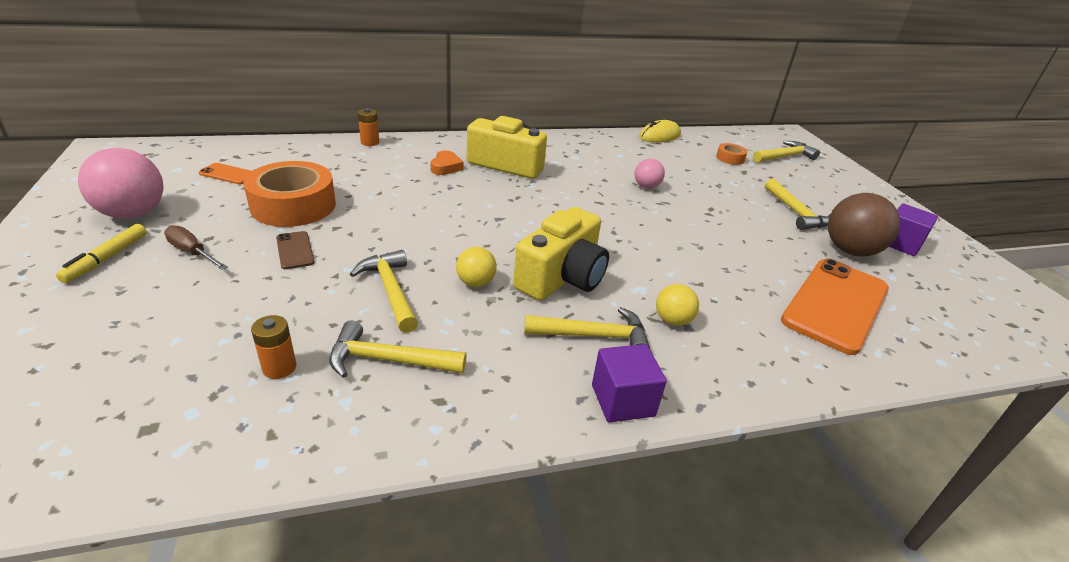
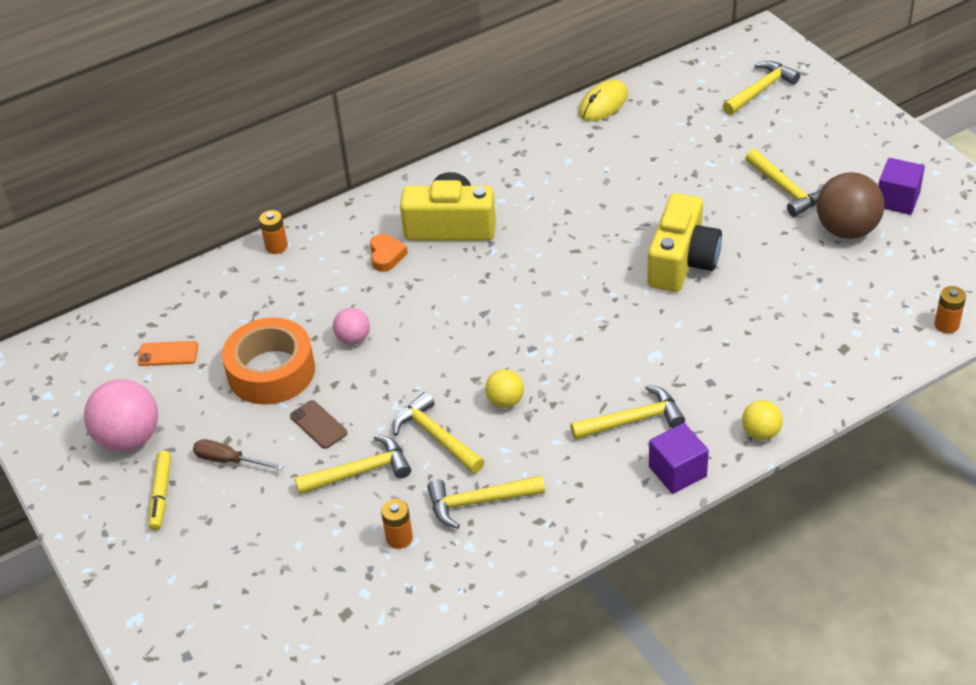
camera: 10 degrees left, 10 degrees up
yellow camera [513,207,609,301] -> yellow camera moved to [647,193,722,292]
pink ball [635,159,665,189] -> pink ball moved to [333,308,370,345]
yellow ball [656,284,699,326] -> yellow ball moved to [742,400,783,440]
orange tape [716,143,747,165] -> none
orange phone [781,259,889,355] -> none
none -> yellow hammer [295,435,411,495]
none -> orange battery [934,286,966,333]

